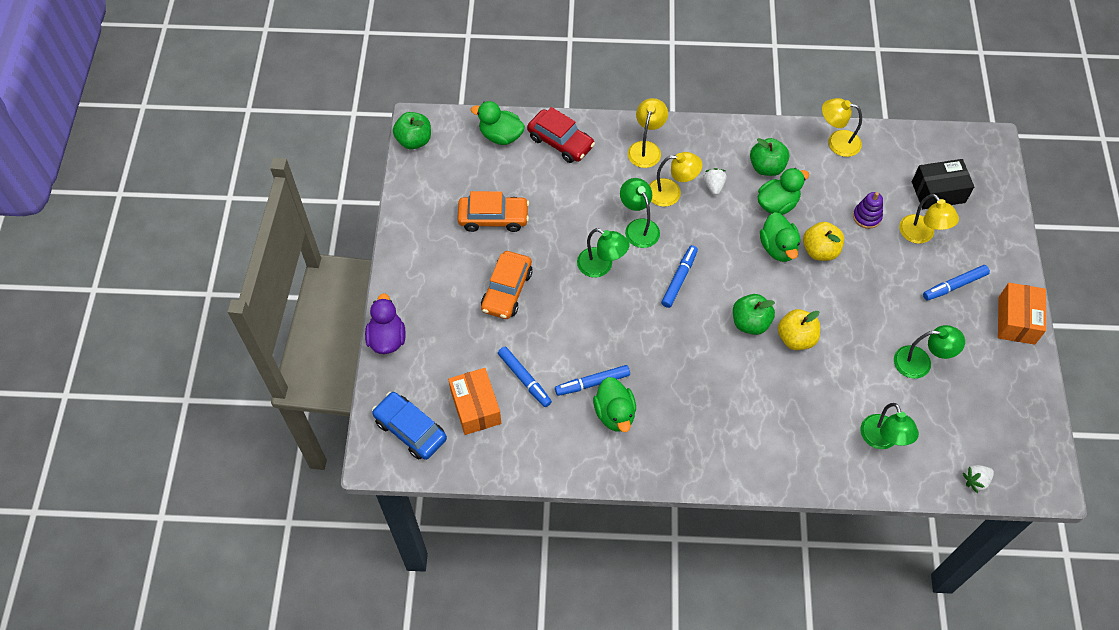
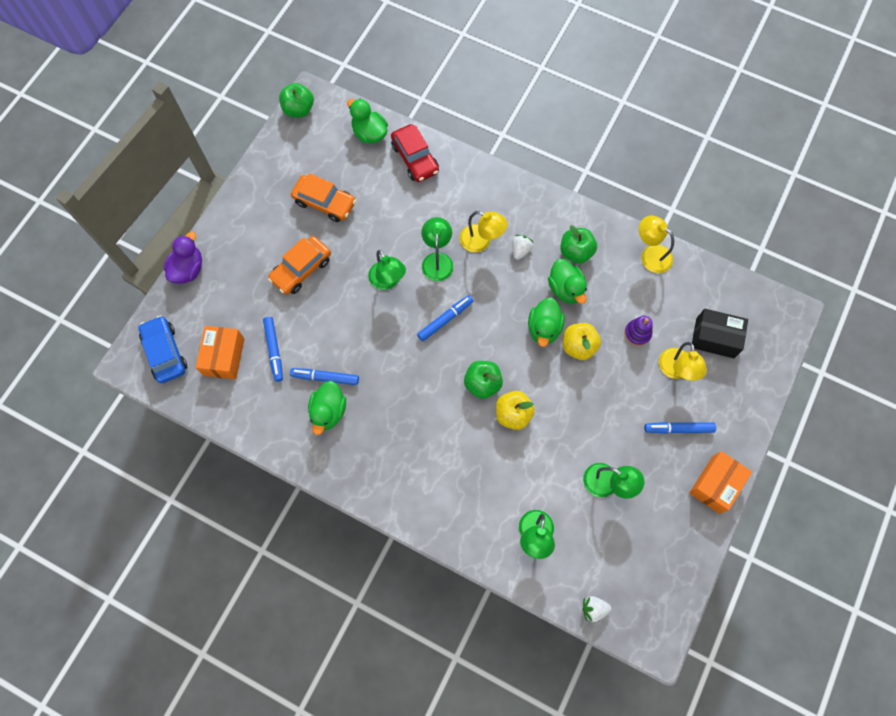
camera: 25 degrees right, 10 degrees up
yellow lamp [628,98,668,168] -> none
green duck [758,168,809,215] -> green duck turned 75 degrees clockwise [548,259,587,304]

